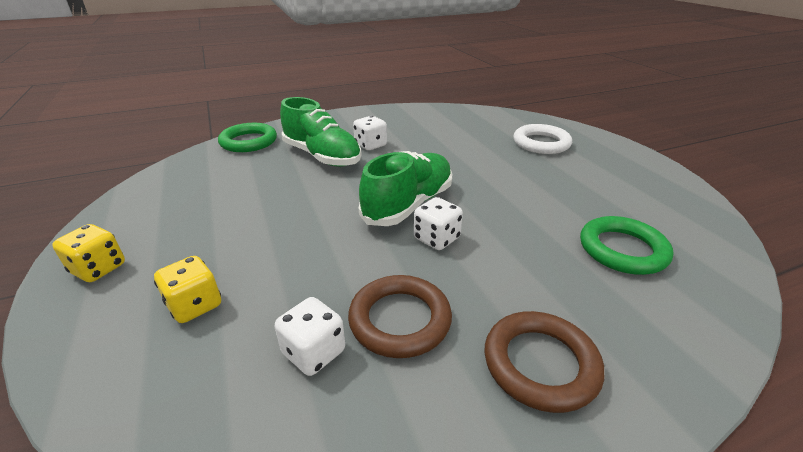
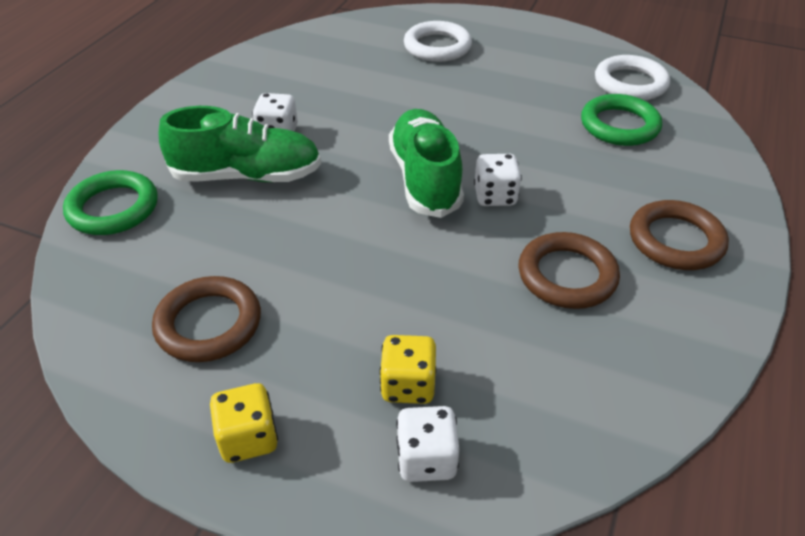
camera: 45 degrees left, 10 degrees up
white dice [275,297,345,376] -> white dice moved to [396,406,460,482]
none -> brown ring [152,276,261,362]
none -> white ring [595,55,670,100]

